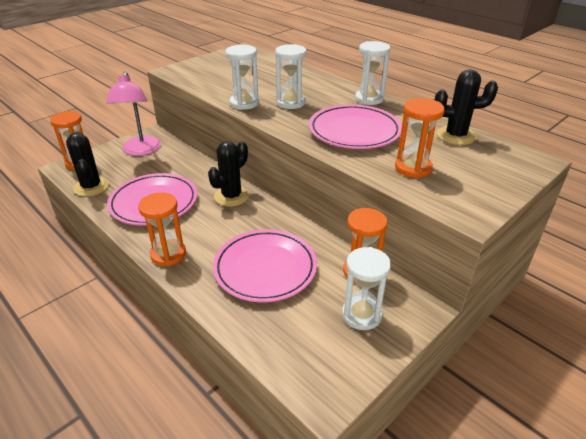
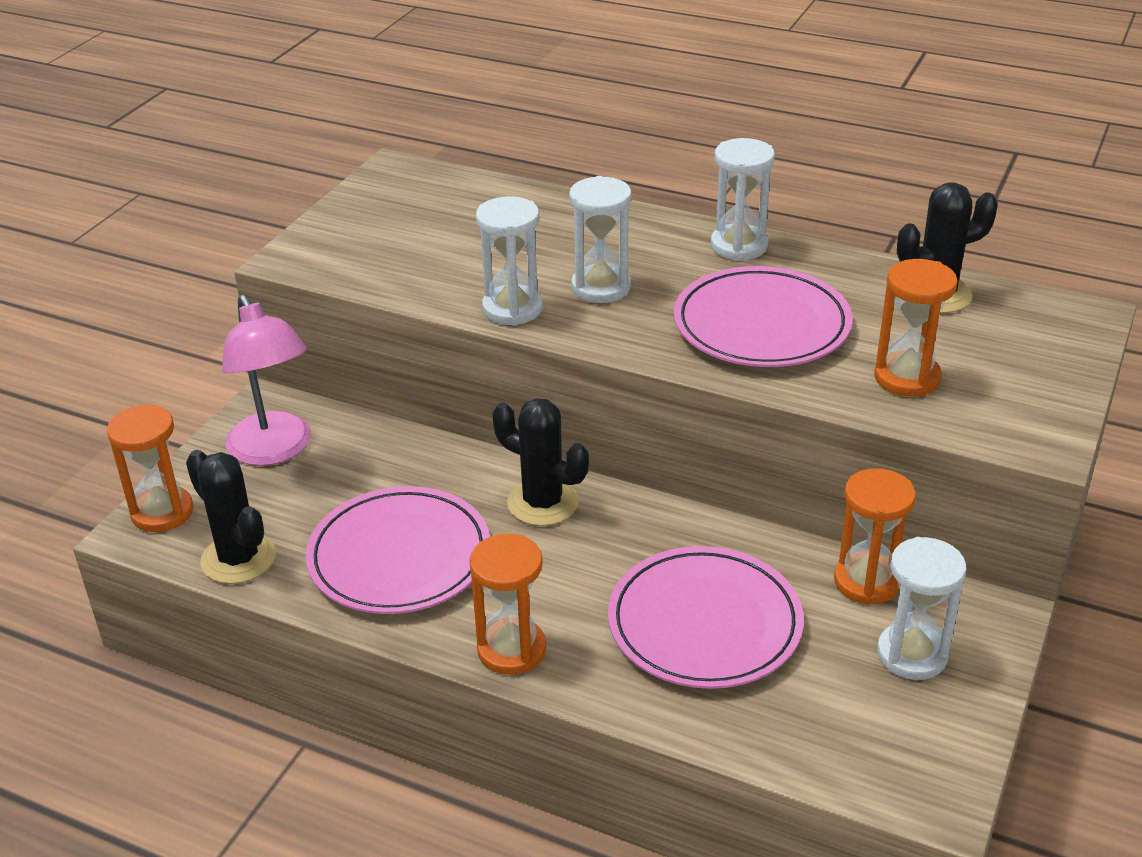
camera: 20 degrees left, 0 degrees up
black cactus [208,141,249,206] -> black cactus turned 75 degrees counterclockwise [492,398,589,526]

